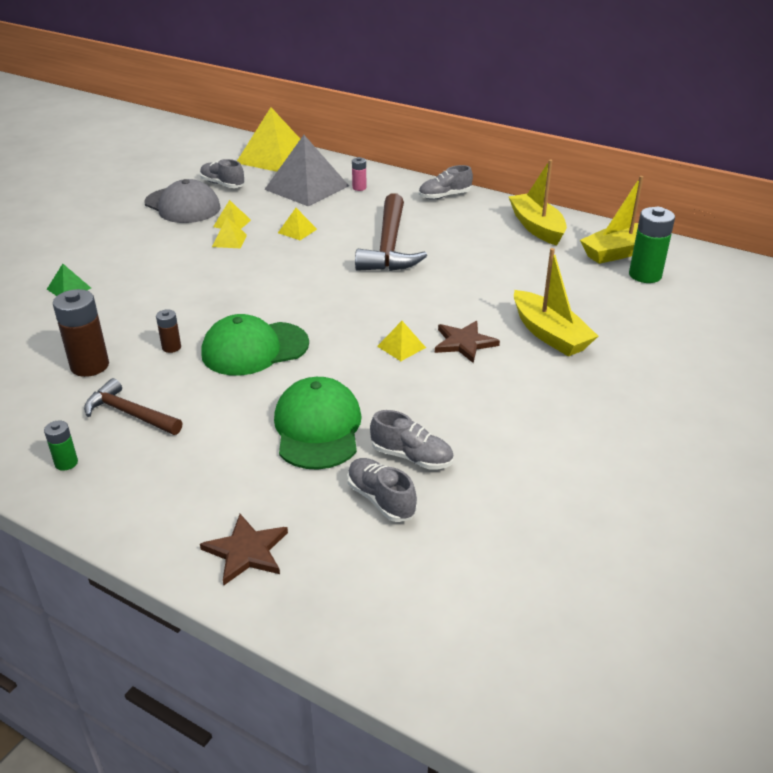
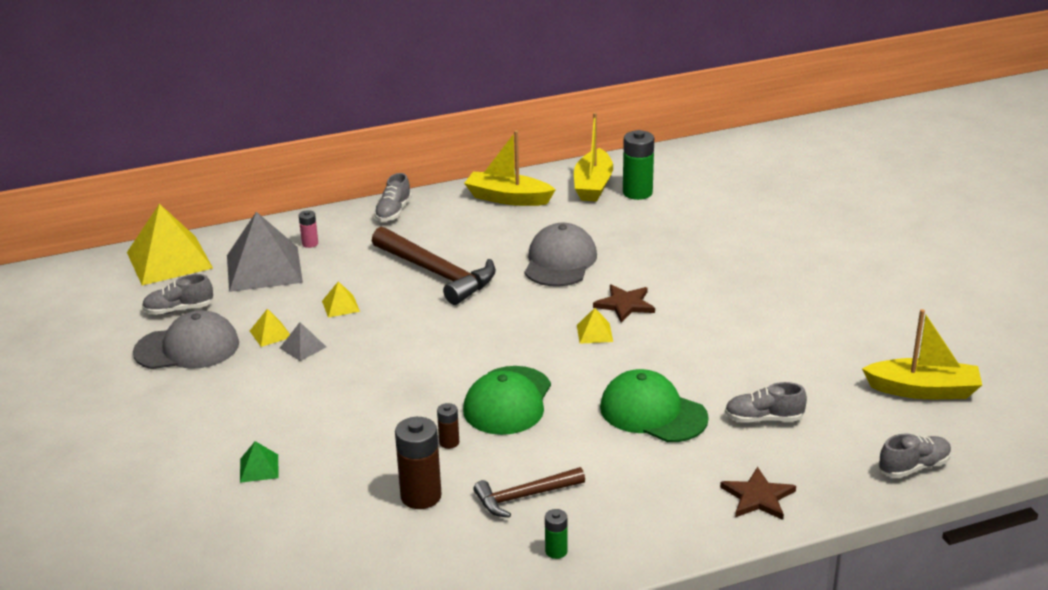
camera: 50 degrees left, 5 degrees down
yellow pyramid [212,217,247,248] -> grey pyramid [280,322,326,361]
grey shoe [370,410,454,470] -> grey shoe moved to [879,434,952,478]
yellow boat [514,248,598,356] -> yellow boat moved to [862,309,982,399]
none -> grey cap [525,223,597,287]

